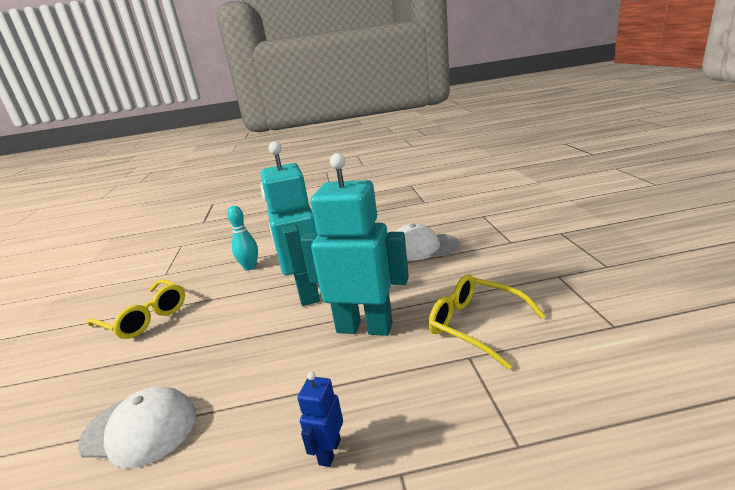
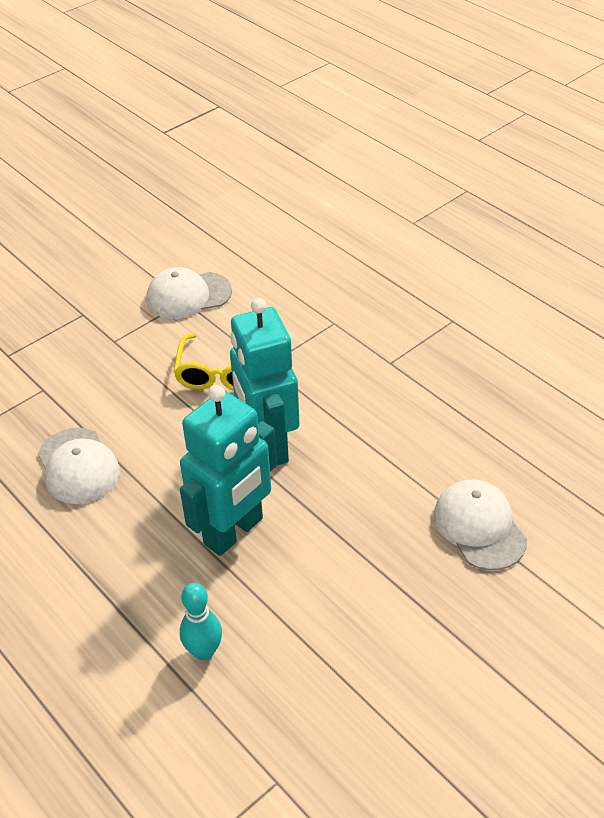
camera: 125 degrees left, 20 degrees up
yellow glasses [87,279,185,339] -> none
blue robot [297,372,343,467] -> none
none -> white cap [147,267,232,319]

